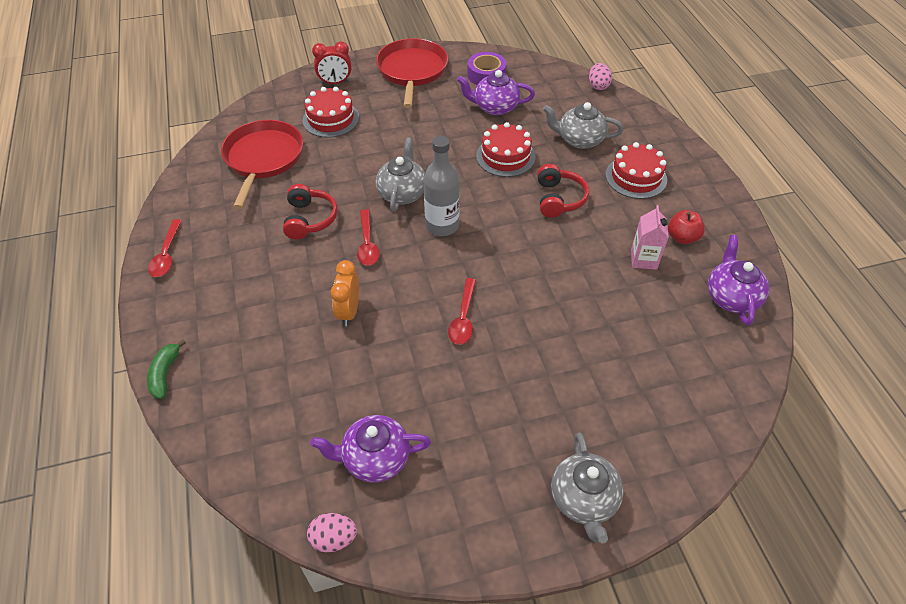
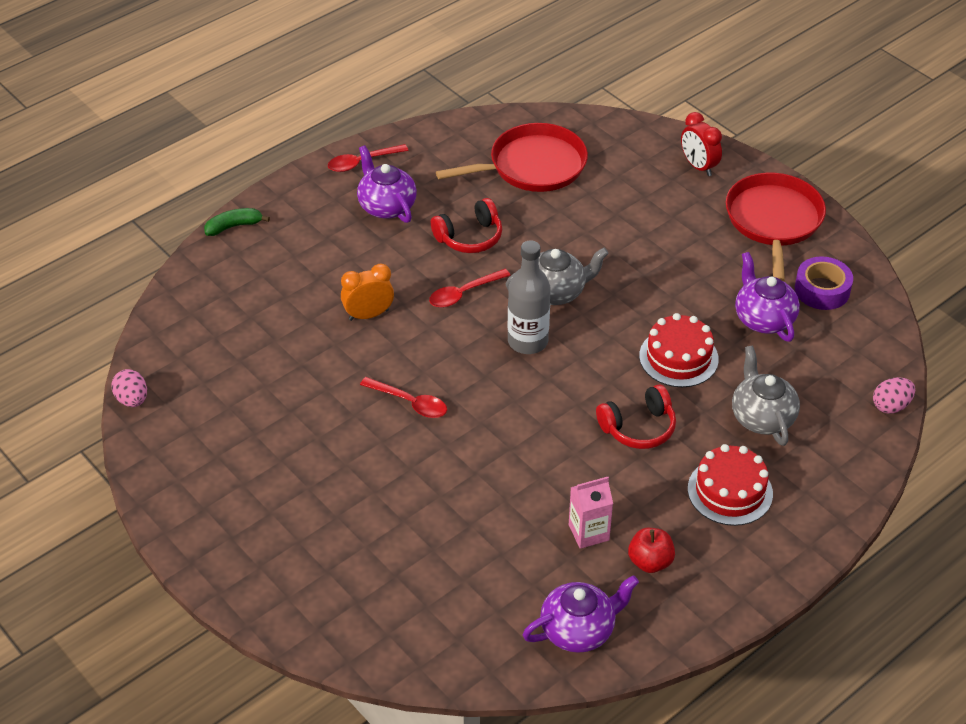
camera: 65 degrees right, 5 degrees down
red cake [303,87,359,138] -> none
purple teapot [310,415,431,482] -> purple teapot moved to [357,145,417,223]
red pan [376,38,448,108] -> red pan turned 60 degrees counterclockwise [726,173,826,282]
red spoon [448,278,476,345] -> red spoon turned 135 degrees counterclockwise [360,377,447,418]
grey teapot [551,433,624,543] -> none

